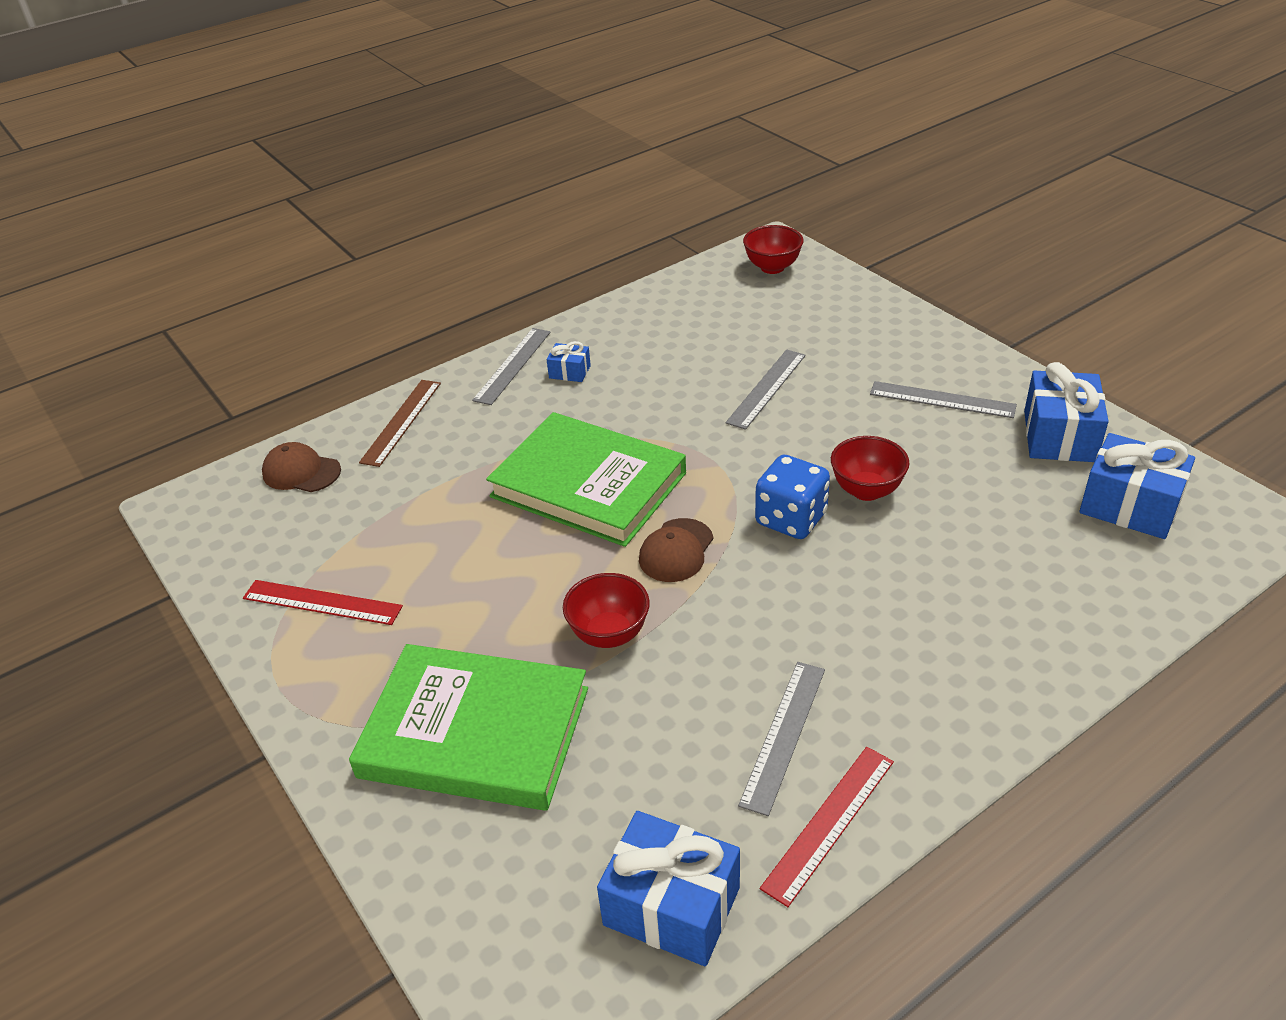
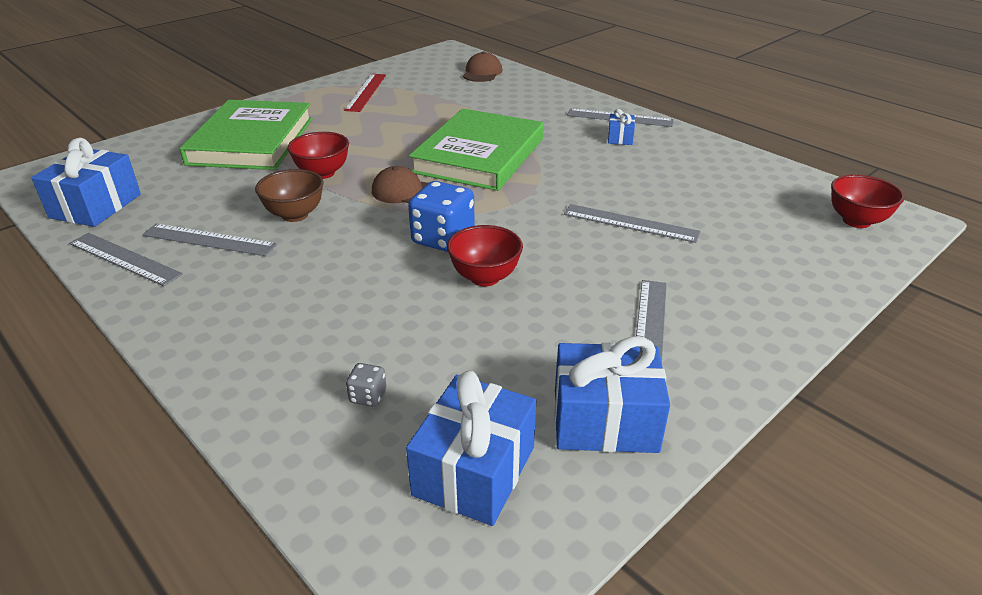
camera: 80 degrees right, 5 degrees down
brown ruler [359,380,441,467] -> none
red ruler [760,747,894,907] -> grey ruler [69,233,183,286]
none -> brown bowl [255,169,324,222]
none -> grey dice [346,363,386,407]

